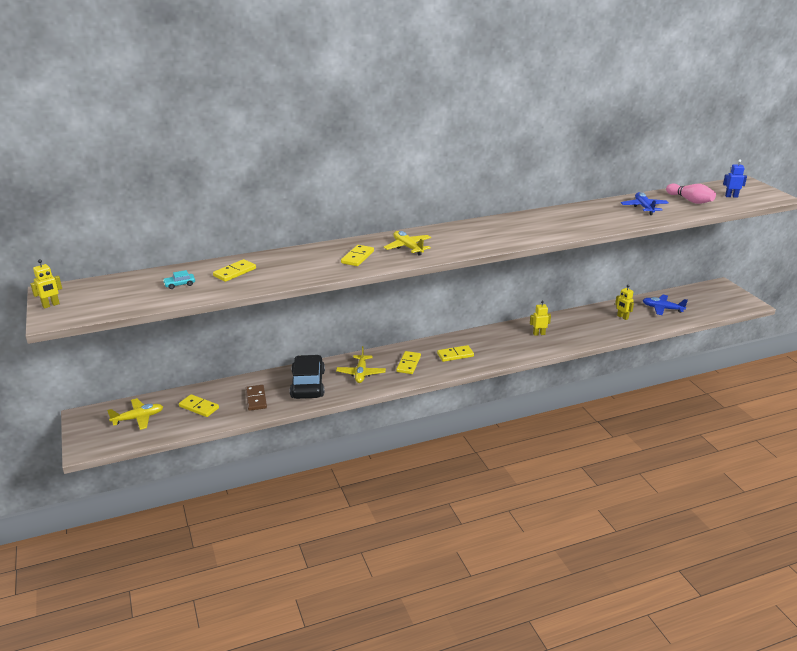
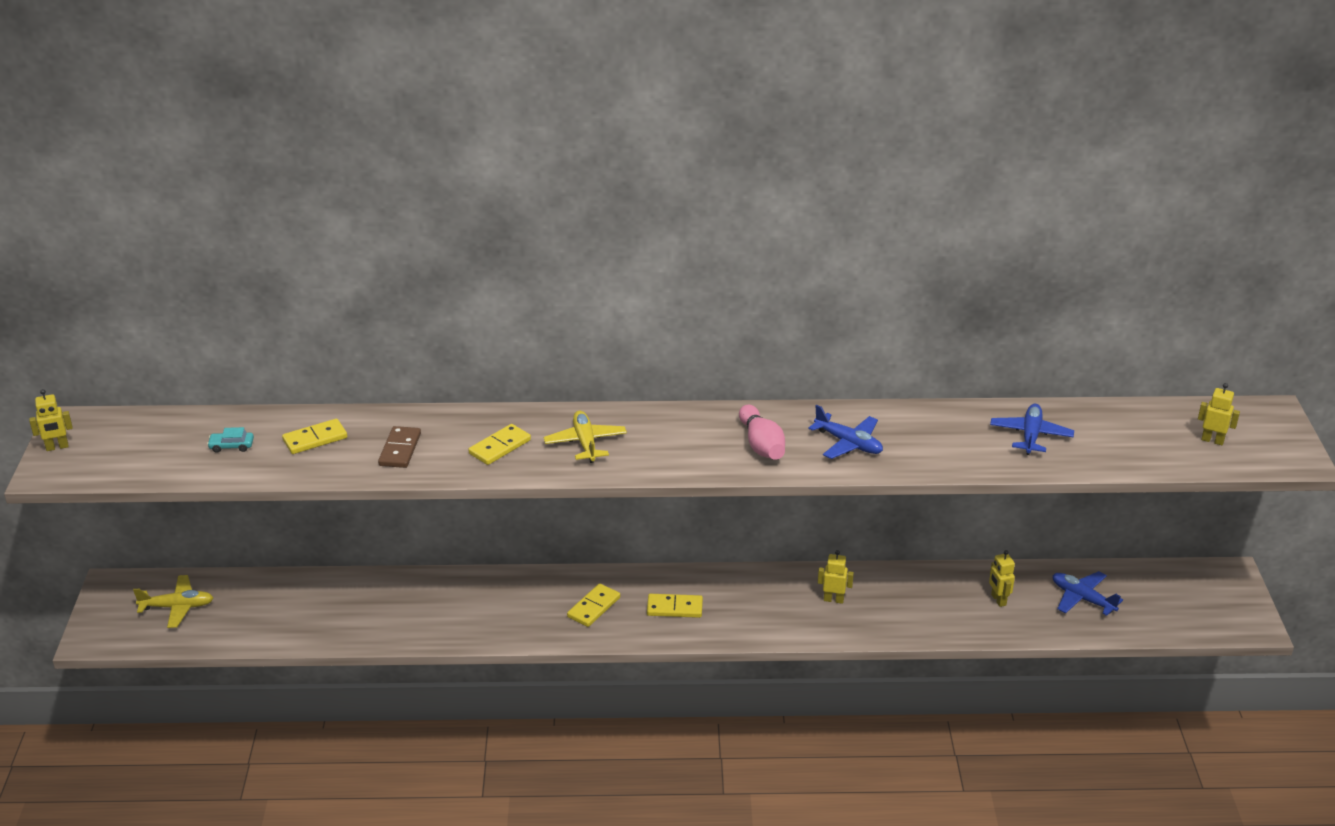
camera: 20 degrees right, 5 degrees up
yellow domino [179,394,219,417] -> none
brown domino [246,385,267,411] -> brown domino moved to [378,426,421,468]
black car [290,355,325,399] -> none
yellow plane [336,346,386,383] -> none
pink bowling pin [666,183,716,204] -> pink bowling pin moved to [739,405,785,460]
blue robot [723,159,747,198] -> yellow robot [1198,383,1240,445]
none -> blue plane [808,405,883,459]

